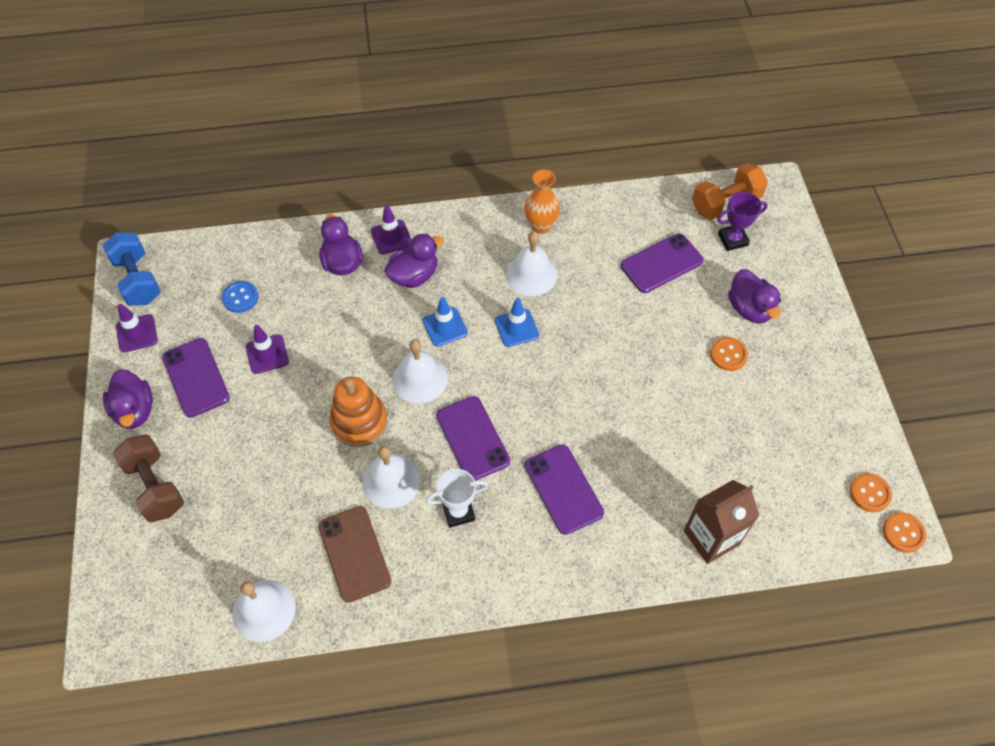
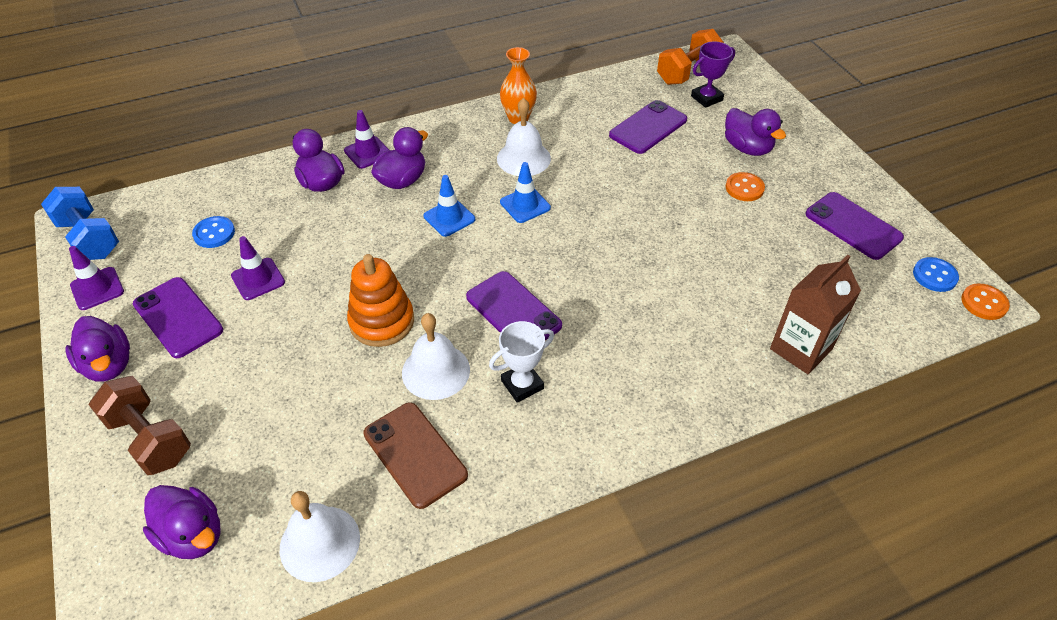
camera: 15 degrees left, 10 degrees down
white bell [393,340,448,404] -> none
purple phone [525,444,604,535] -> purple phone moved to [805,192,904,260]
orange button [850,473,892,512] -> blue button [913,257,959,292]
none -> purple duck [143,485,221,559]

